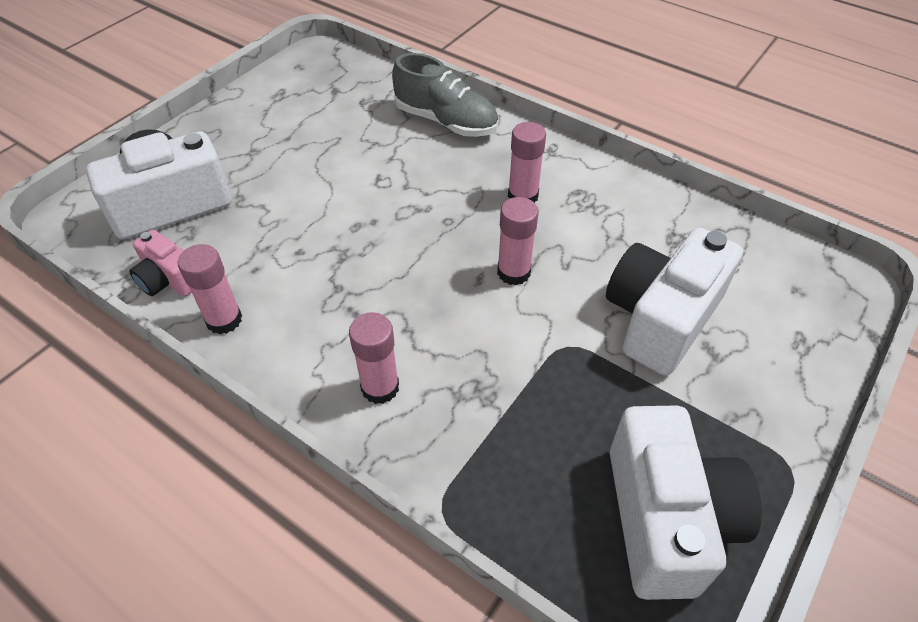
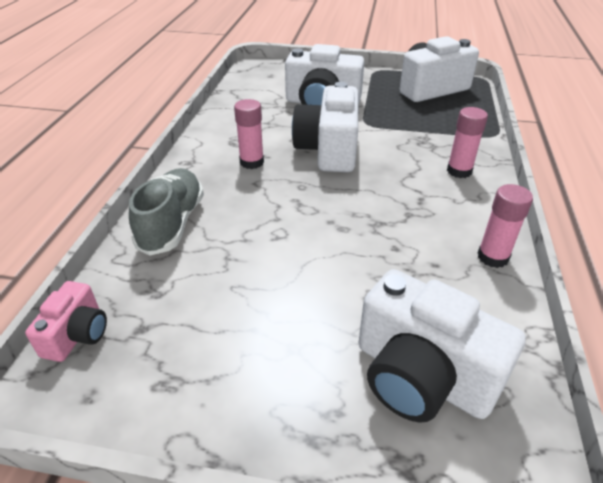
camera: 115 degrees left, 10 degrees down
pink camera [129,230,192,297] -> pink camera moved to [25,281,107,362]
pink glue stick [497,197,539,285] -> white camera [292,82,358,172]

